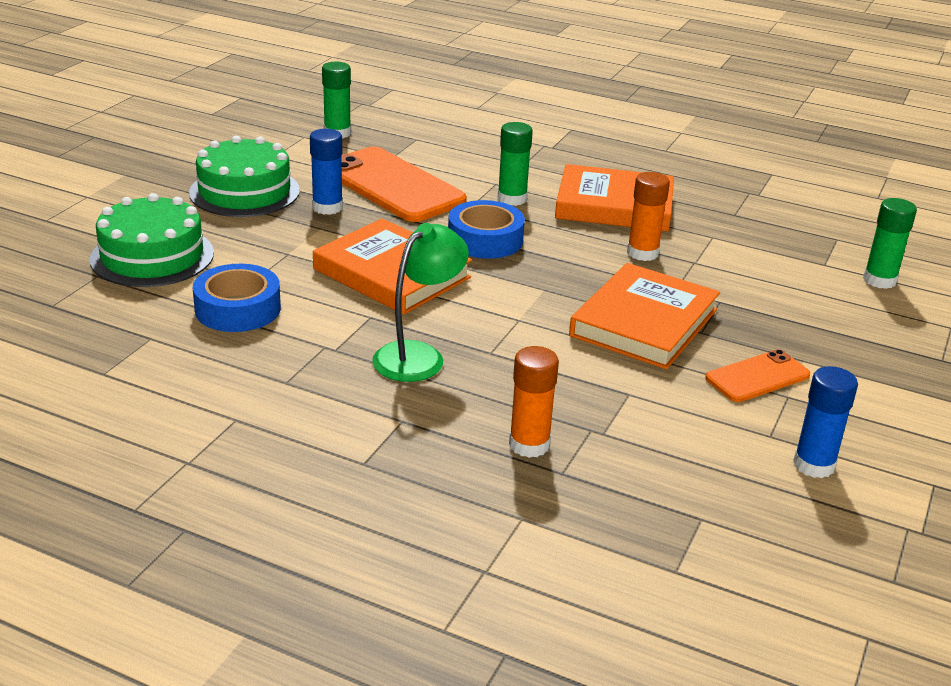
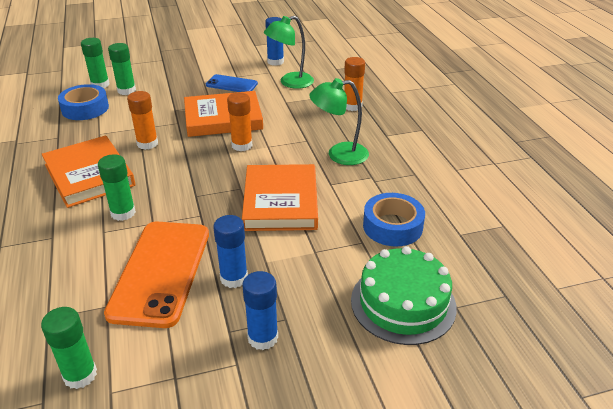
camera: 130 degrees left, 5 degrees up
green cake [189,136,300,217] -> blue glue stick [242,271,278,350]
blue tape [448,200,525,259] -> blue tape moved to [58,84,109,120]
orange phone [705,349,810,402] -> blue phone [206,74,258,92]
none -> green glue stick [108,43,136,95]
none -> orange glue stick [227,93,253,151]
none -> green lamp [264,16,314,89]

